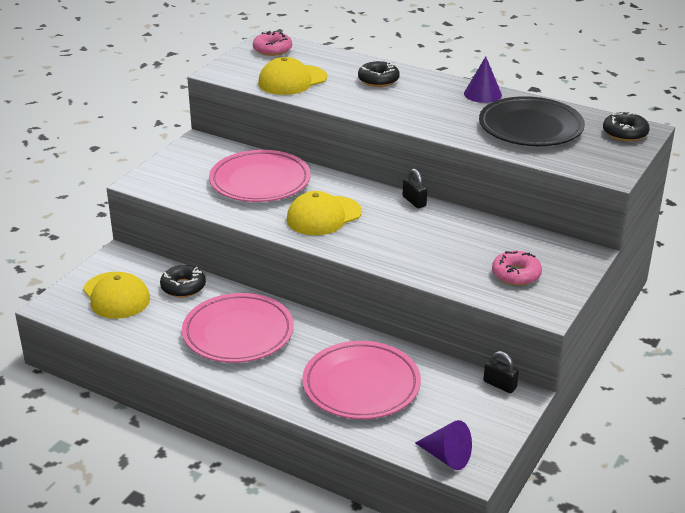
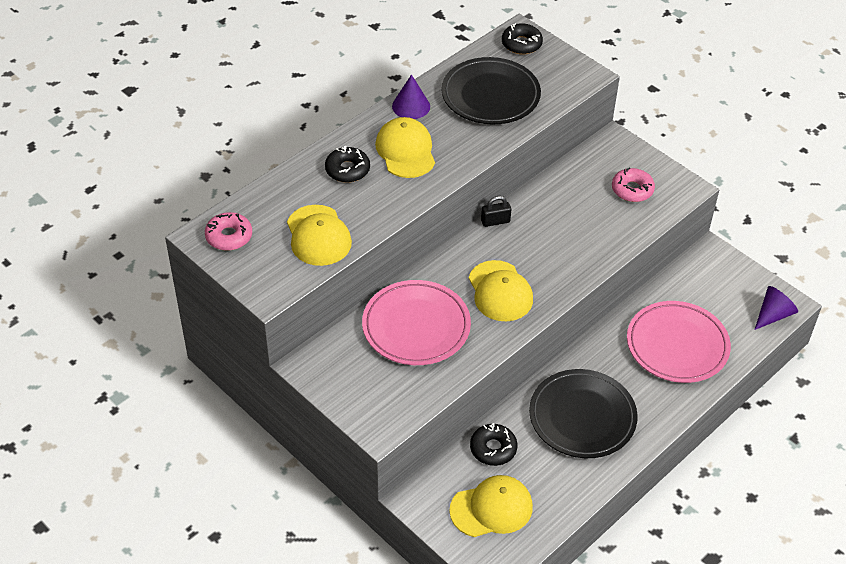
camera: 75 degrees left, 15 degrees up
pink plate [182,293,294,363] -> black plate [529,369,638,458]
black padlock [483,351,519,393] -> none
none -> yellow cap [375,117,435,178]

